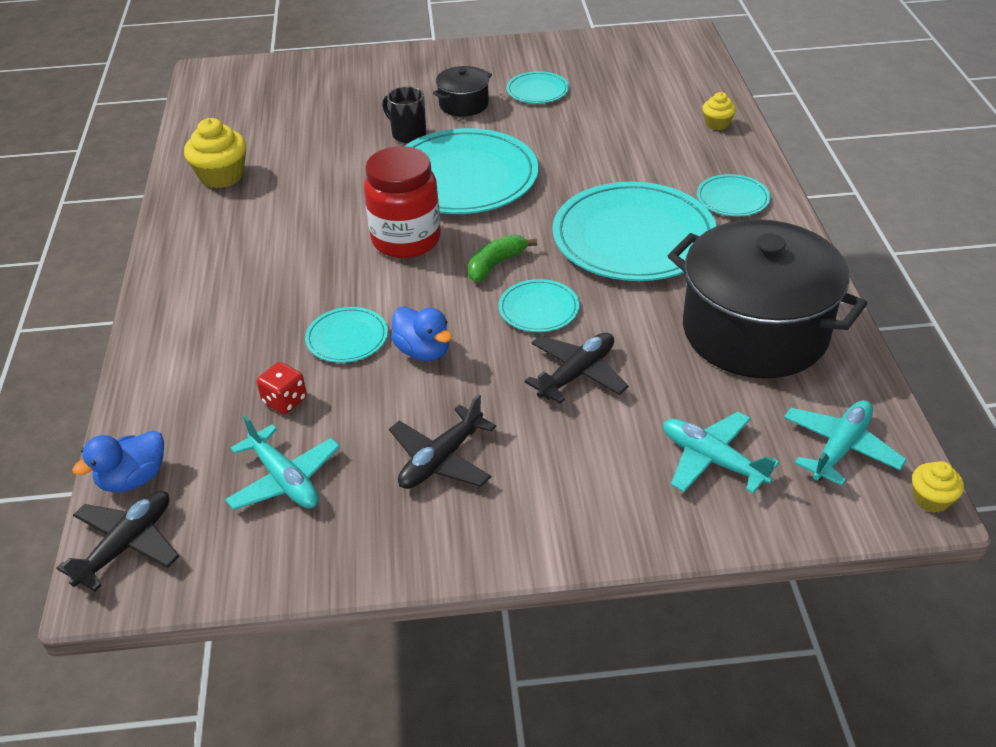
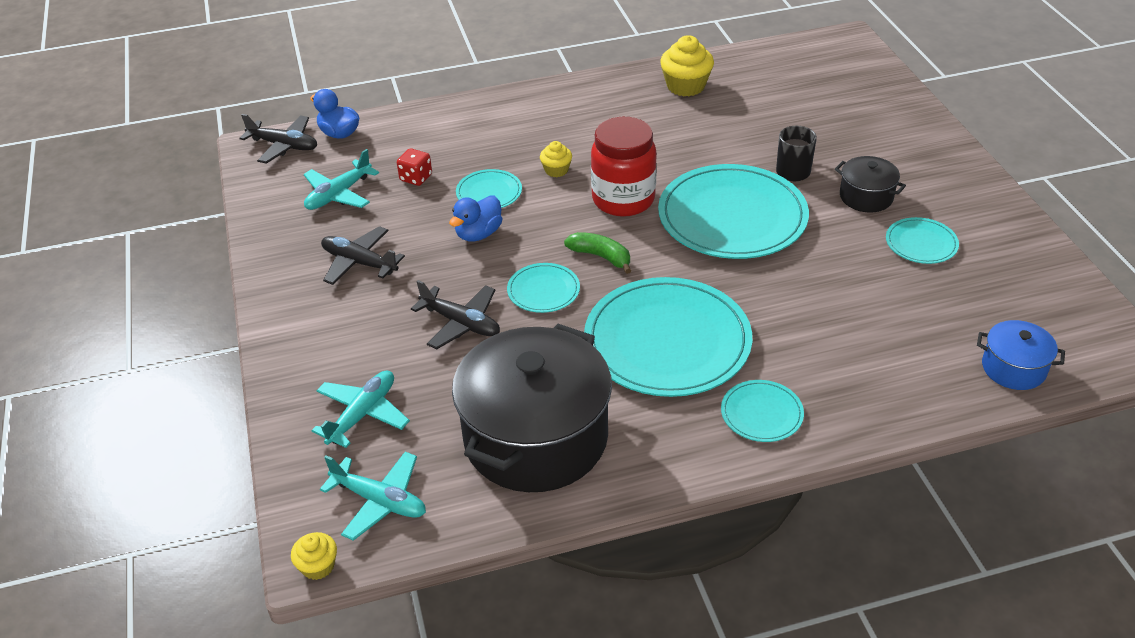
camera: 80 degrees right, 0 degrees up
yellow cupcake [702,92,736,130] -> yellow cupcake moved to [540,141,572,177]
none -> blue pot [977,320,1065,390]

